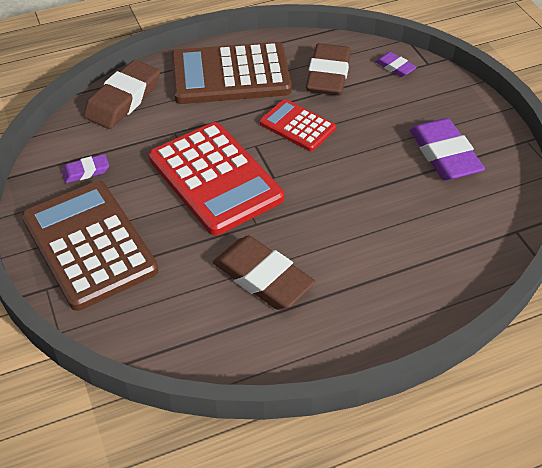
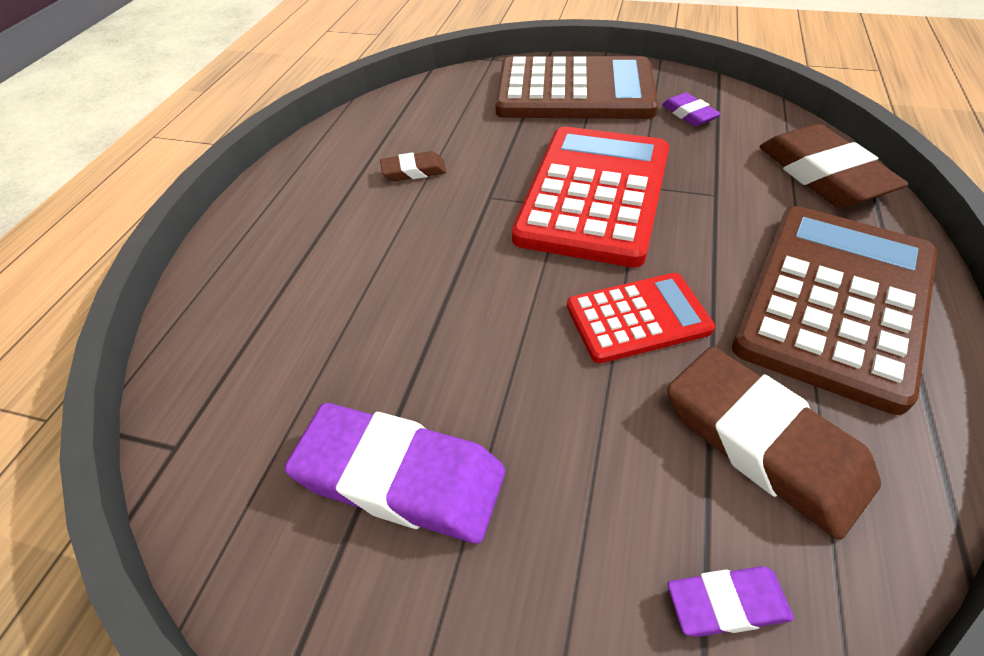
camera: 130 degrees right, 0 degrees up
purple eraser [62,154,109,183] -> purple eraser turned 45 degrees counterclockwise [662,93,721,126]
red calculator [149,122,284,236] -> red calculator turned 105 degrees clockwise [512,127,669,267]
brown eraser [213,236,315,310] -> brown eraser [380,151,446,181], size x0.50

